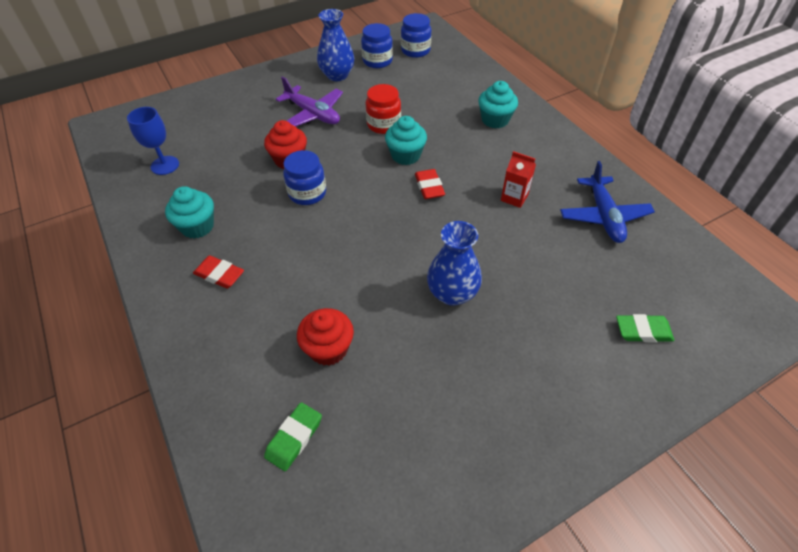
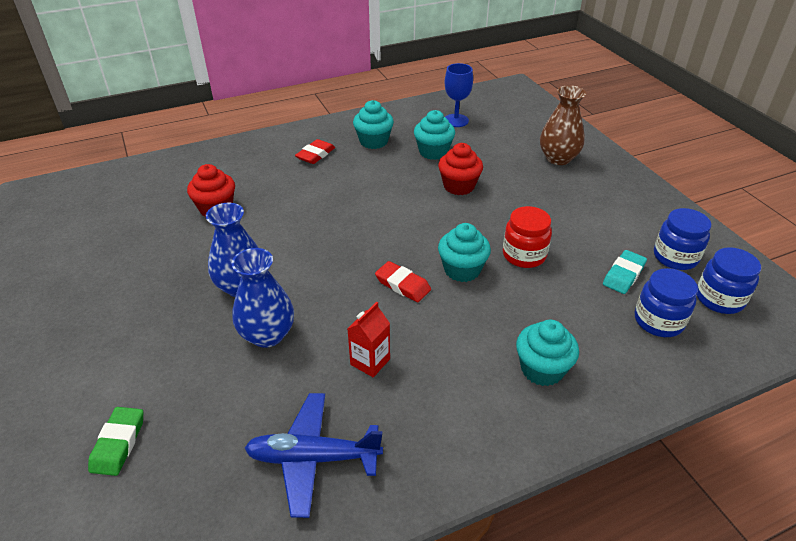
camera: 95 degrees right, 10 degrees down
green eraser [264,402,322,471] -> none
purple plane [276,76,343,127] -> none
blue jar [283,150,326,205] -> blue jar moved to [635,268,698,337]
blue vase [317,9,355,81] -> blue vase moved to [231,248,294,348]
red eraser [415,169,445,199] -> red eraser turned 45 degrees clockwise [375,261,431,302]
none -> turquoise cupcake [414,110,455,160]
none -> brown vase [540,85,586,165]
none -> turquoise eraser [603,250,647,294]

